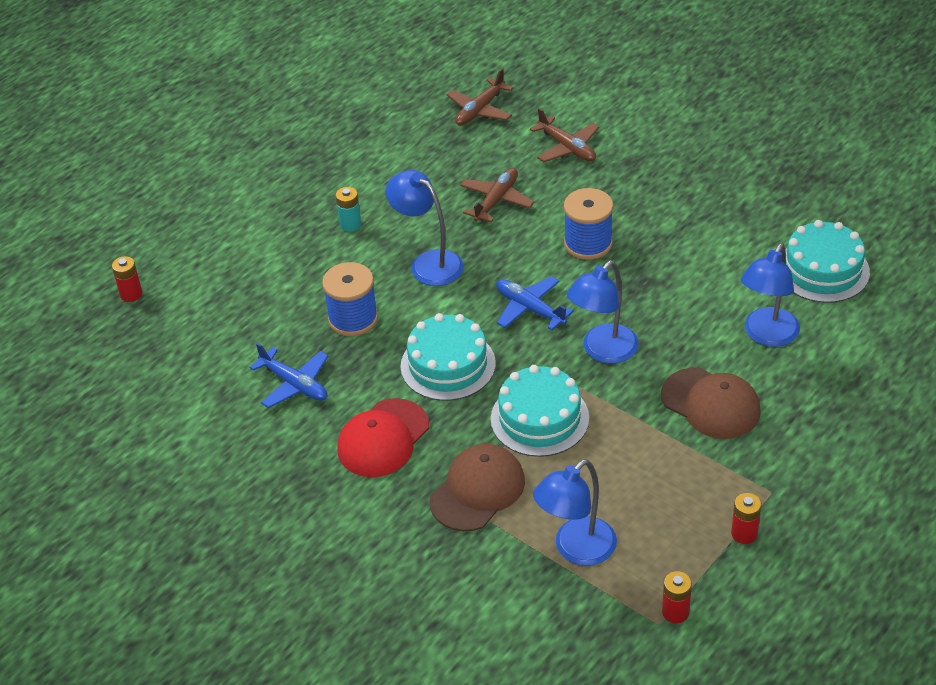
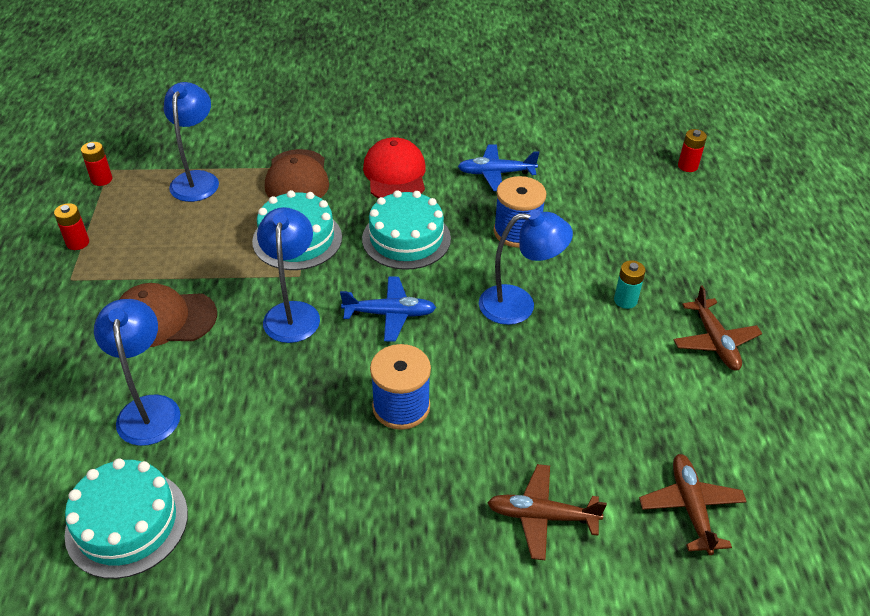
camera: 135 degrees right, 0 degrees up
brown plane [460,168,534,222] -> brown plane moved to [673,285,762,370]

